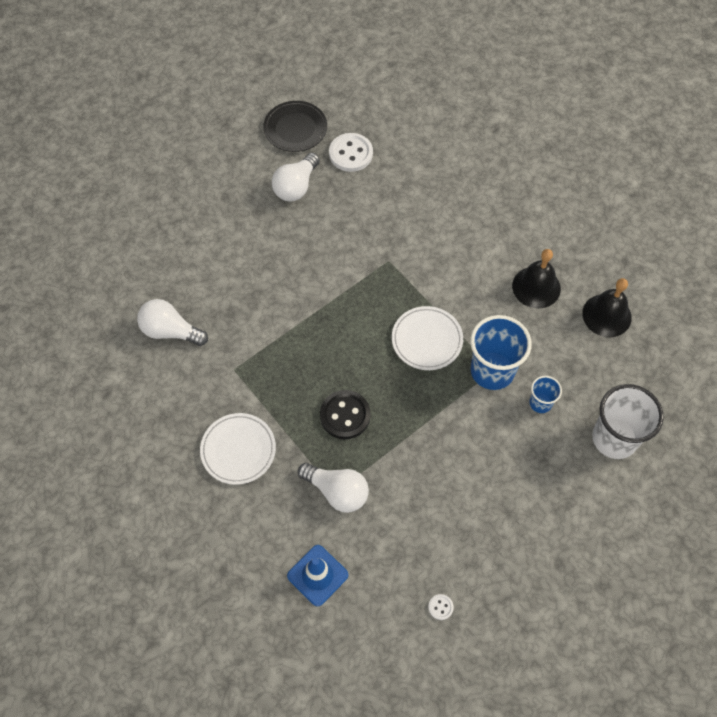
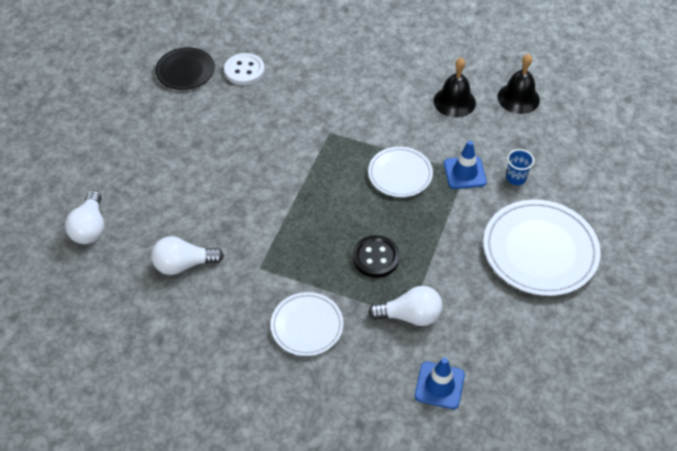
camera: 30 degrees left, 10 degrees down
white light bulb [272,153,320,201] -> white light bulb moved to [65,190,104,244]
white button [428,594,454,620] -> none
blue cup [470,315,532,390] -> blue traffic cone [444,141,487,189]
white cup [592,384,664,459] -> none
none -> white plate [483,200,601,296]

